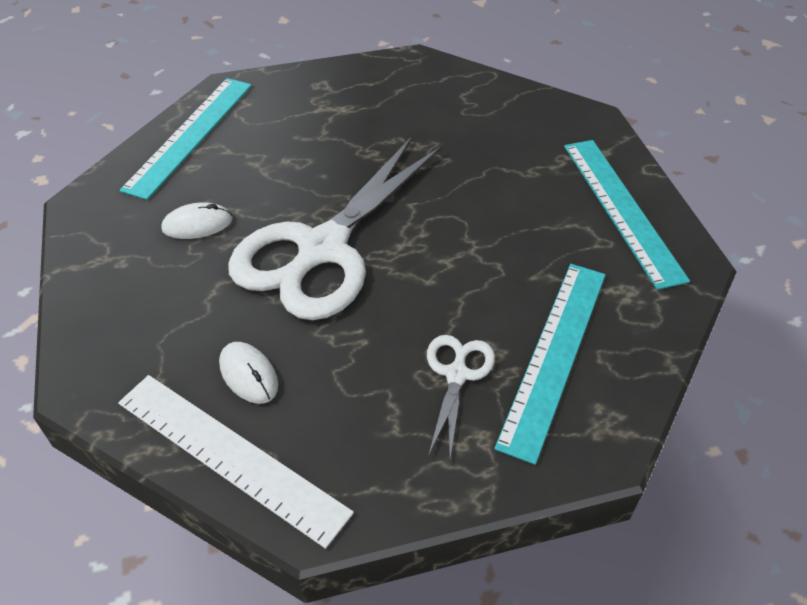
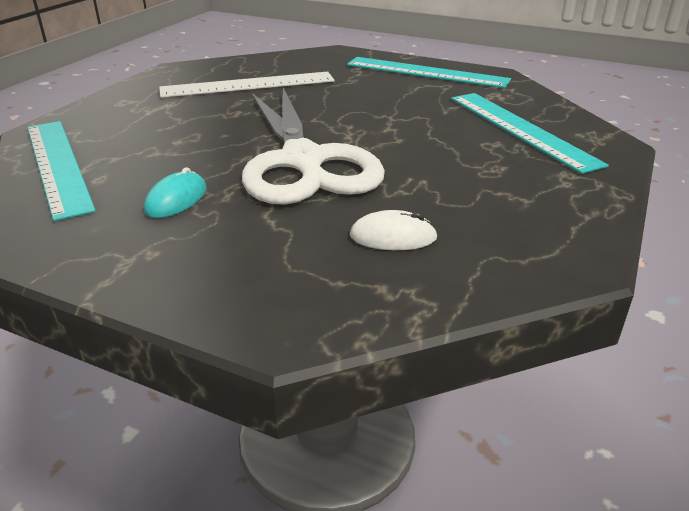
camera: 50 degrees left, 15 degrees down
white ruler [118,375,354,549] -> white ruler moved to [159,72,335,98]
white mouse [161,202,233,239] -> turquoise mouse [144,167,206,218]
white scissors [427,335,495,458] -> none

